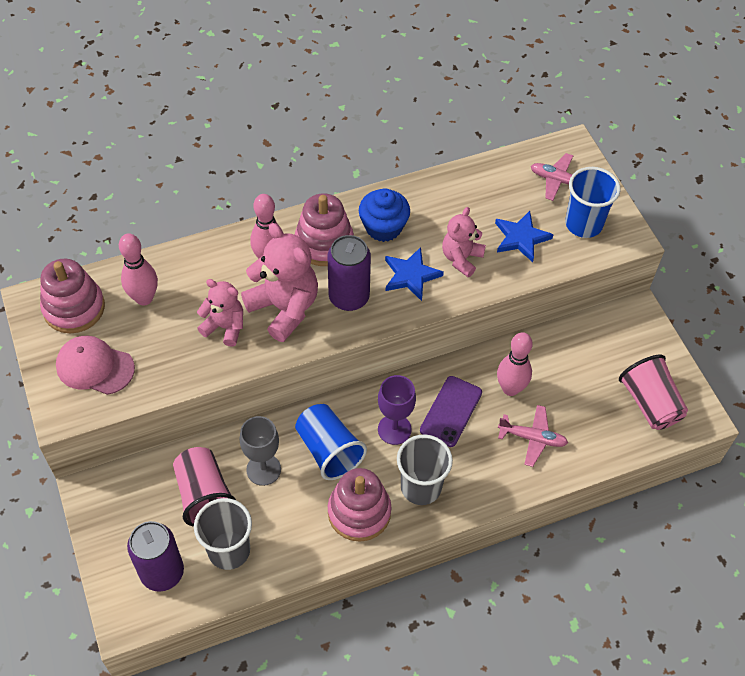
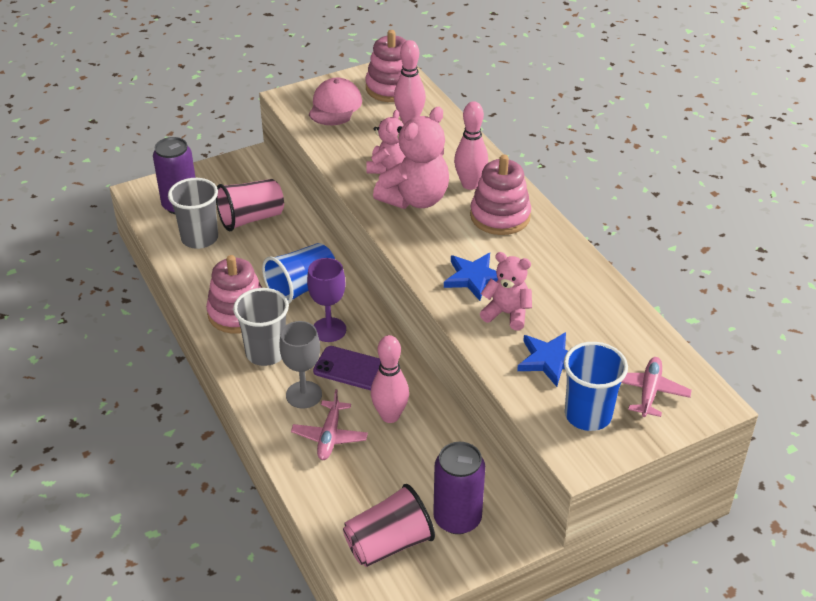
camera: 85 degrees right, 15 degrees down
grey goblet [240,416,281,486] -> grey goblet moved to [279,321,322,408]
purple can [328,235,371,311] -> purple can moved to [433,442,485,534]
blue cupcake [359,188,410,242] -> none

